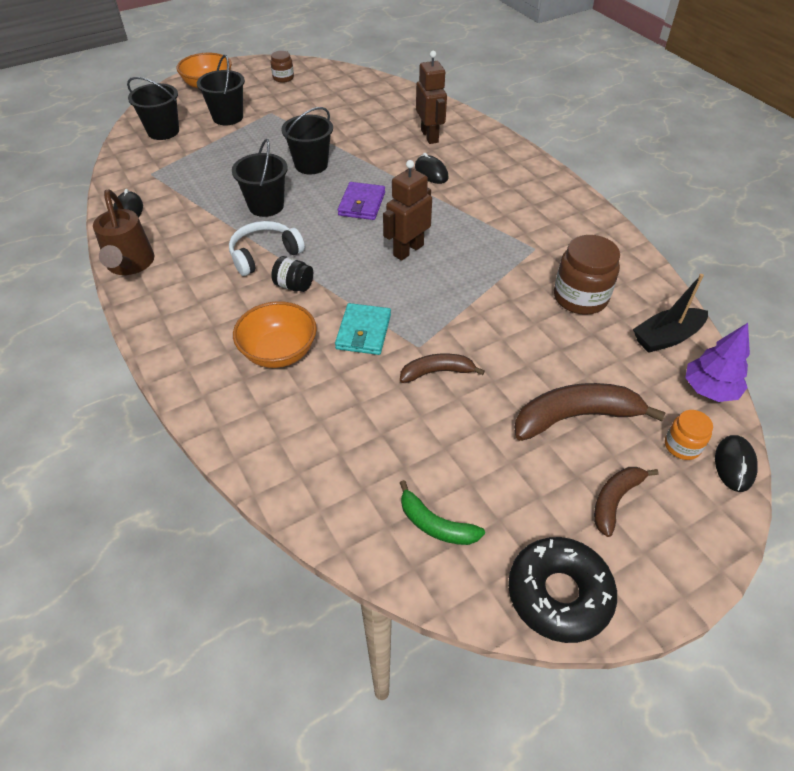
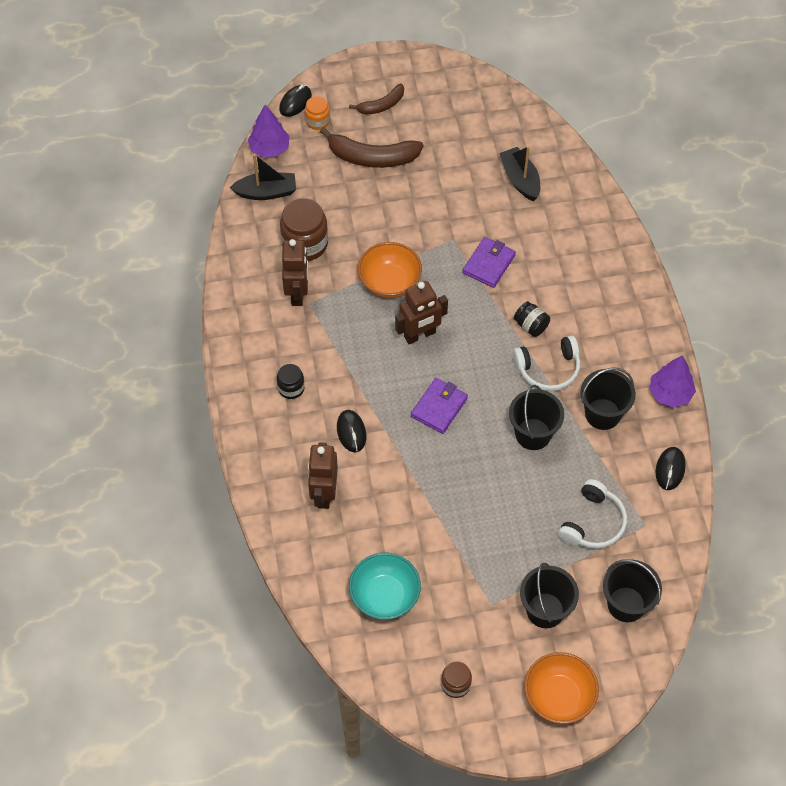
camera: 160 degrees left, 10 degrees up
brown watering can [93,189,154,275] -> purple tree [649,356,696,408]
orange bowl [233,301,317,368] -> orange bowl moved to [358,242,422,298]
black bucket [281,107,333,174] -> black bucket moved to [580,367,636,430]
turquoise wallet [335,303,391,355] -> purple wallet [462,237,516,288]
brown banana [400,354,485,383] -> none
green banana [400,480,485,545] -> none
black donut [508,537,617,643] -> none
none -> black jar [277,364,305,399]
none -> brown robot [282,239,308,306]
none -> turquoise bowl [349,553,421,620]
none -> black boat [499,146,540,201]
none -> white headphones [558,479,627,549]

